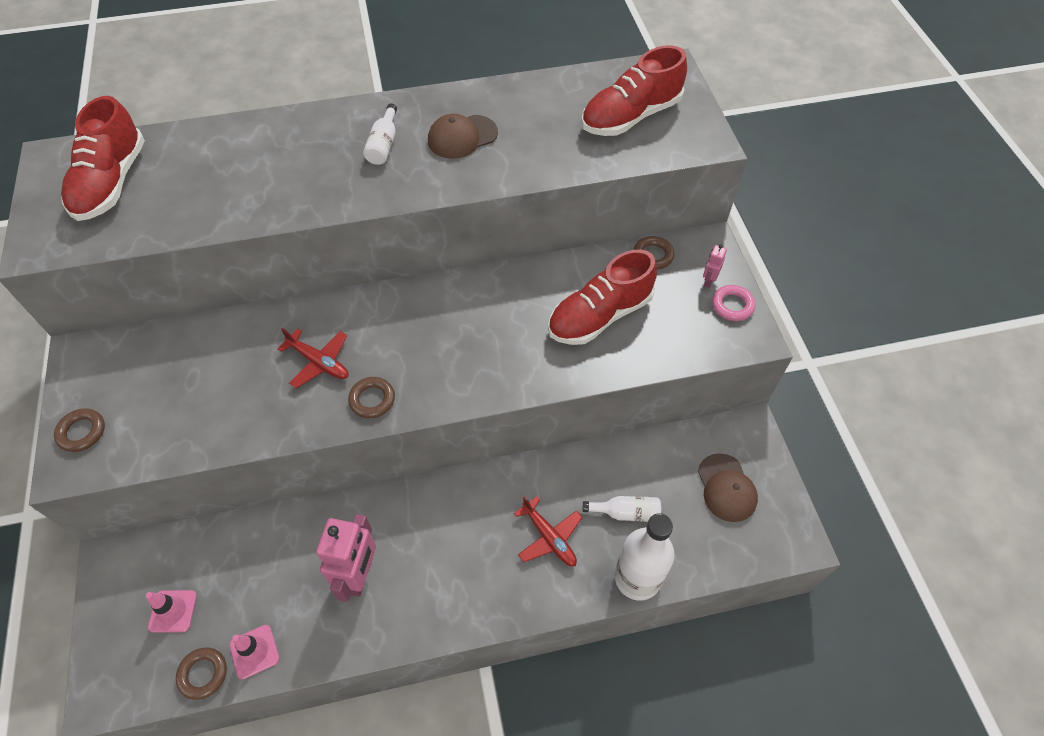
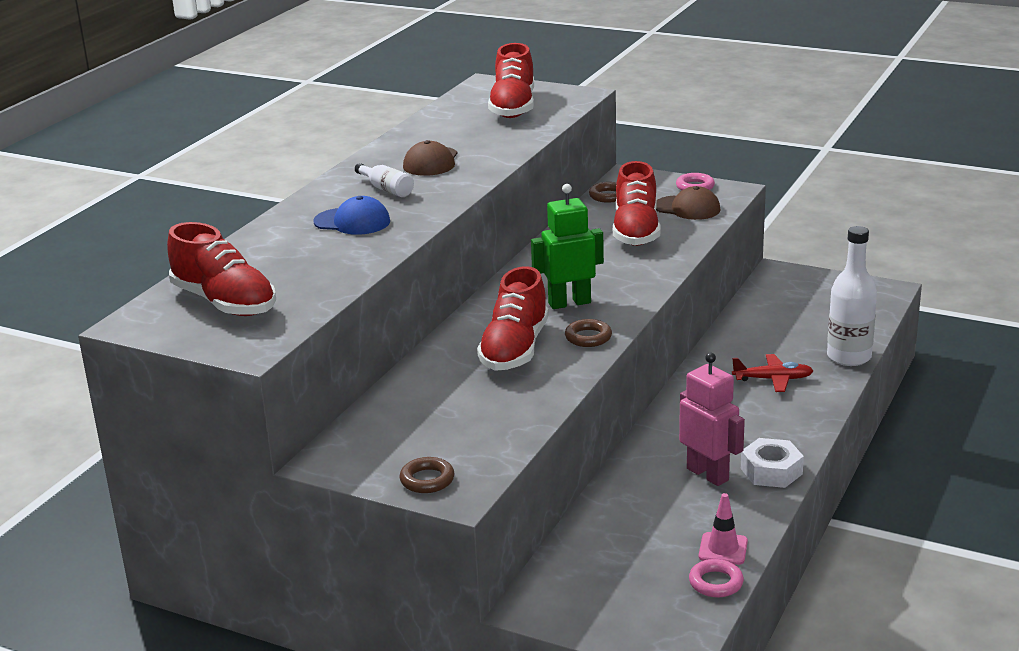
camera: 50 degrees left, 30 degrees down
pink traffic cone [146,590,197,633] -> none
brown ring [176,647,227,700] -> pink ring [689,559,744,597]
red plane [278,328,349,388] -> red shoe [477,266,549,371]
white bottle [583,496,661,522] -> none
brown cap [698,453,758,522] -> brown cap moved to [656,186,721,220]
pink robot [703,244,727,288] -> none
none -> blue cap [313,196,390,235]
none -> green robot [531,184,604,309]
none -> white nut [741,438,804,488]

